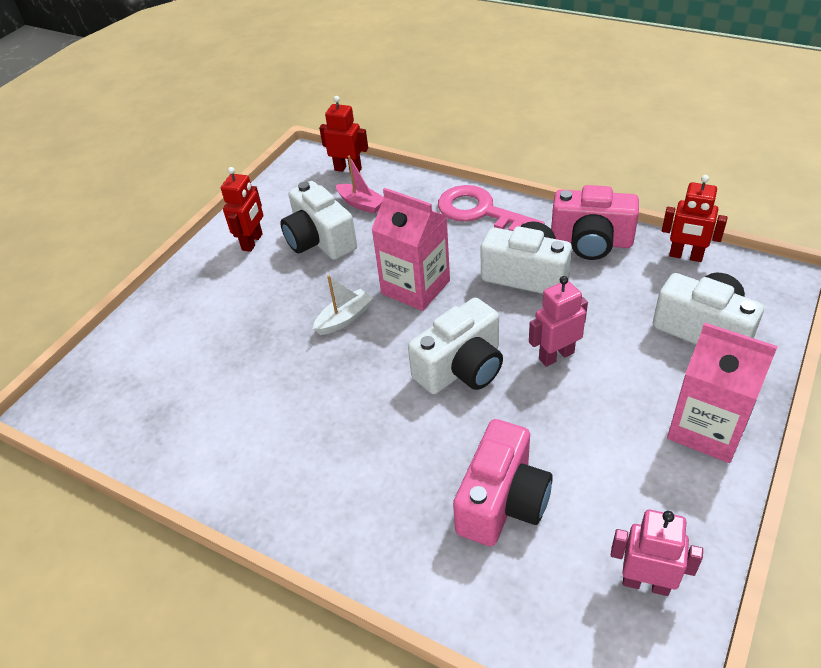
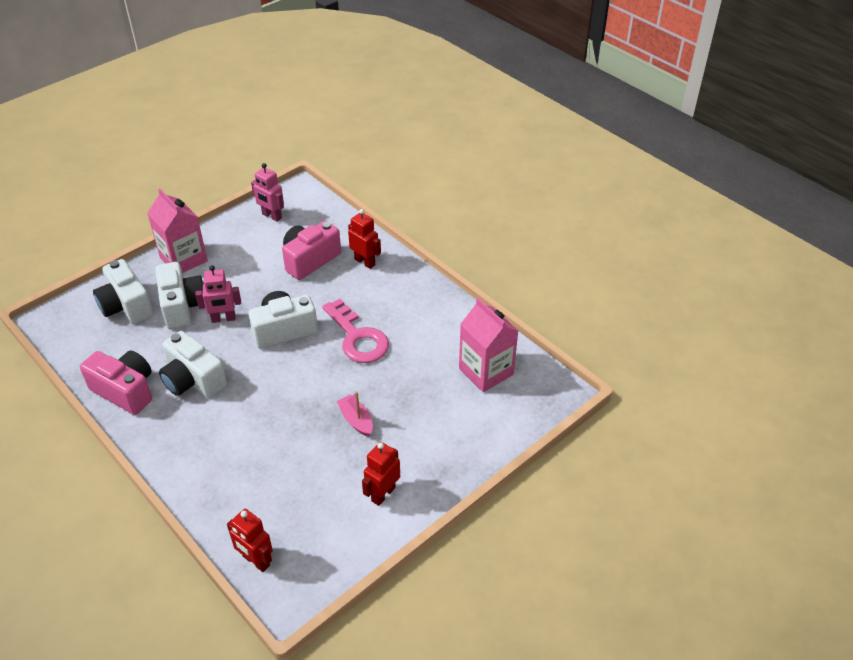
camera: 165 degrees left, 0 degrees up
white camera [280,181,357,260] -> white camera moved to [155,262,204,329]
white boat [313,275,373,335] -> none
pink boat [336,155,384,214] -> pink boat moved to [337,392,373,437]
pink carton [371,188,450,311] -> pink carton moved to [459,298,518,392]
pink key [438,185,545,231] -> pink key moved to [322,299,389,363]
red robot [662,175,728,262] -> red robot moved to [348,209,381,269]

